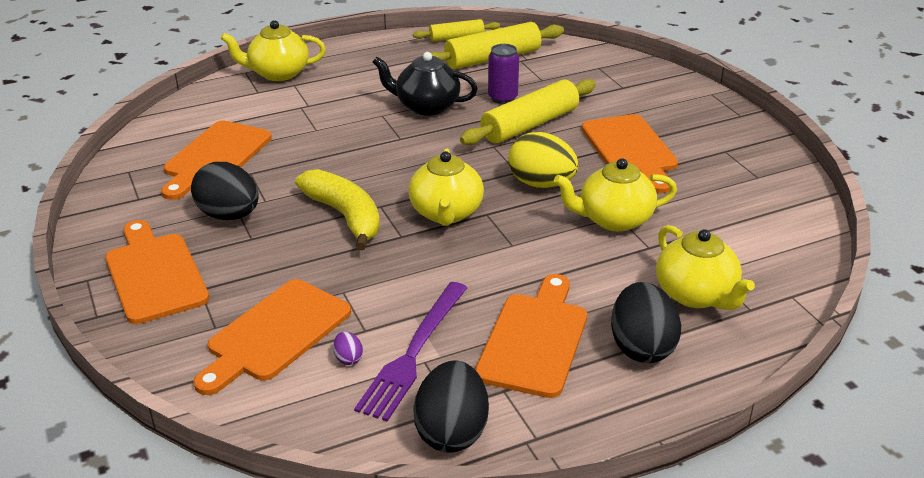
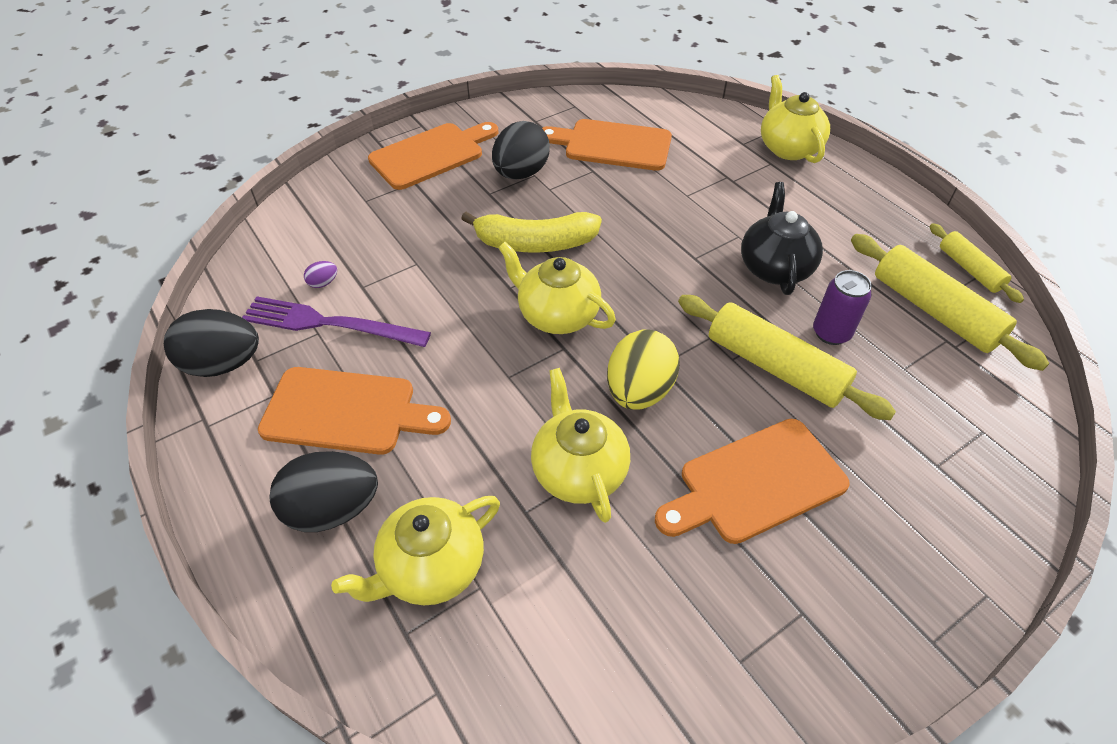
camera: 80 degrees right, 15 degrees up
orange cutting board [193,279,351,395] -> none
yellow banana [295,169,380,250] -> yellow banana turned 45 degrees clockwise [461,212,602,253]
yellow teapot [408,148,484,226] -> yellow teapot turned 45 degrees clockwise [498,242,616,334]

